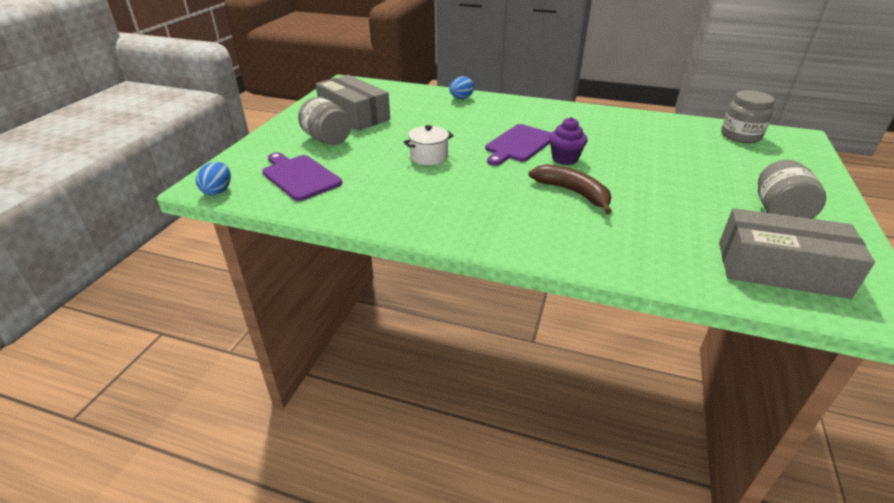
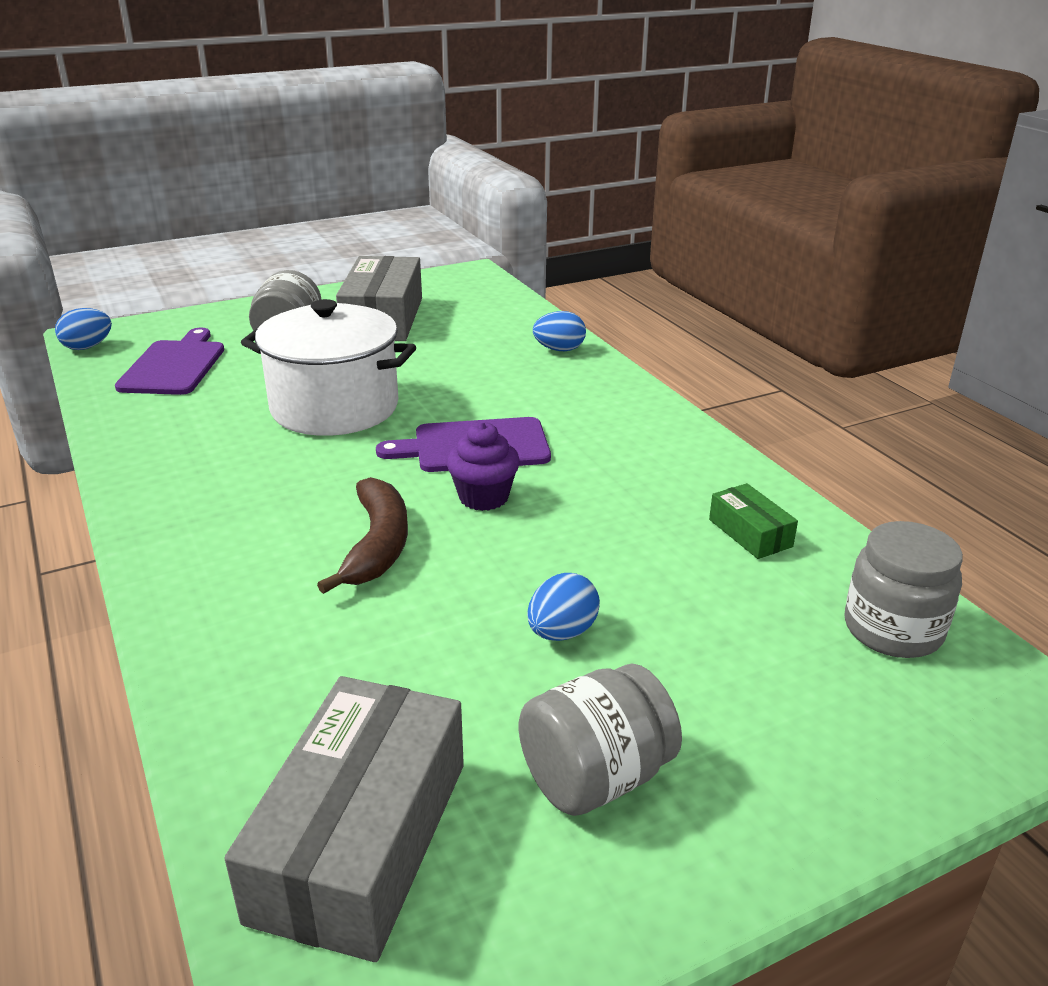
camera: 45 degrees right, 5 degrees down
white pot [403,125,454,165] -> white pot [241,299,416,436], size x2.01
grey box [719,208,875,299] -> grey box turned 45 degrees clockwise [224,676,464,962]
none -> blue egg [527,573,600,641]
none -> green box [709,483,798,559]

